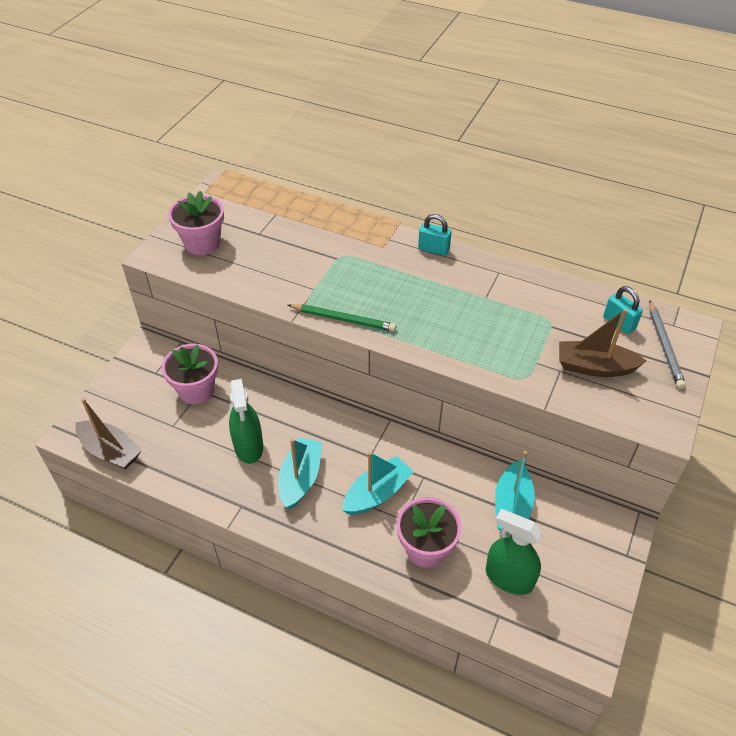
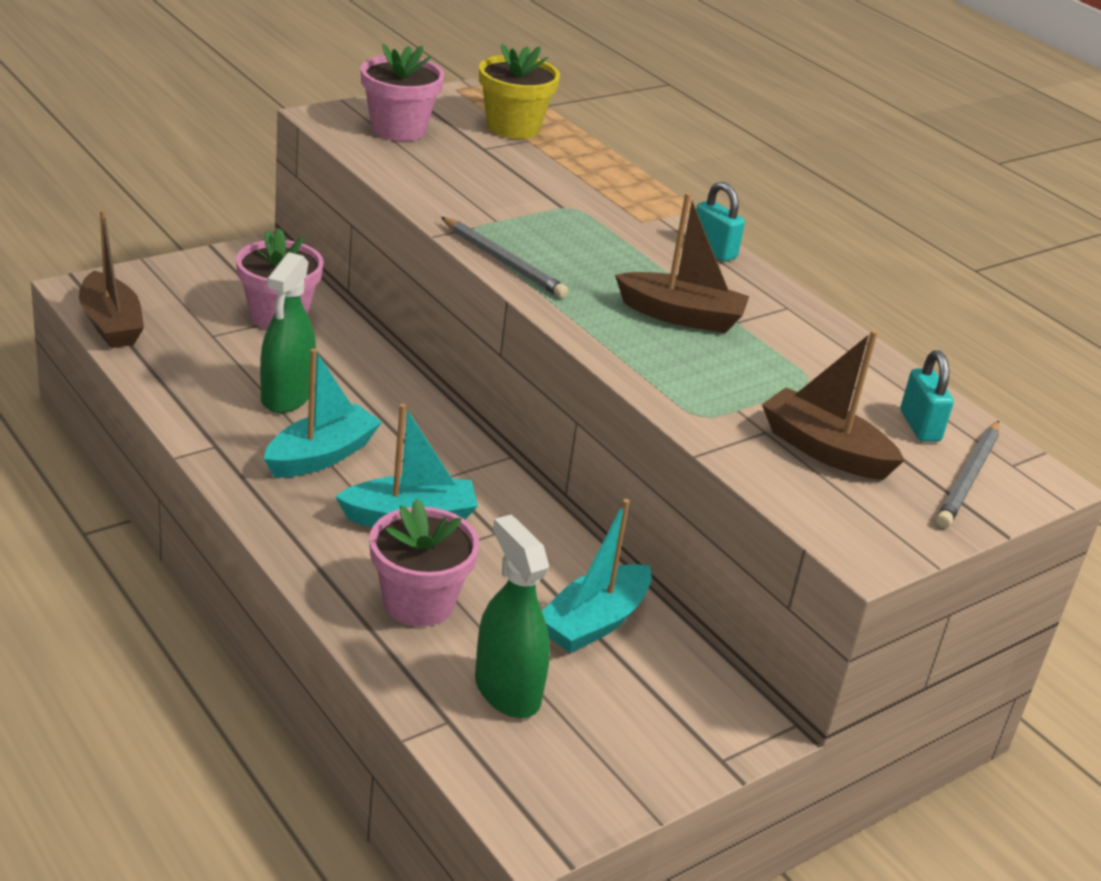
camera: 25 degrees right, 15 degrees down
green pencil [288,304,396,331] -> grey pencil [441,217,568,298]
none -> yellow flower pot [479,44,560,139]
none -> brown boat [615,193,749,333]

